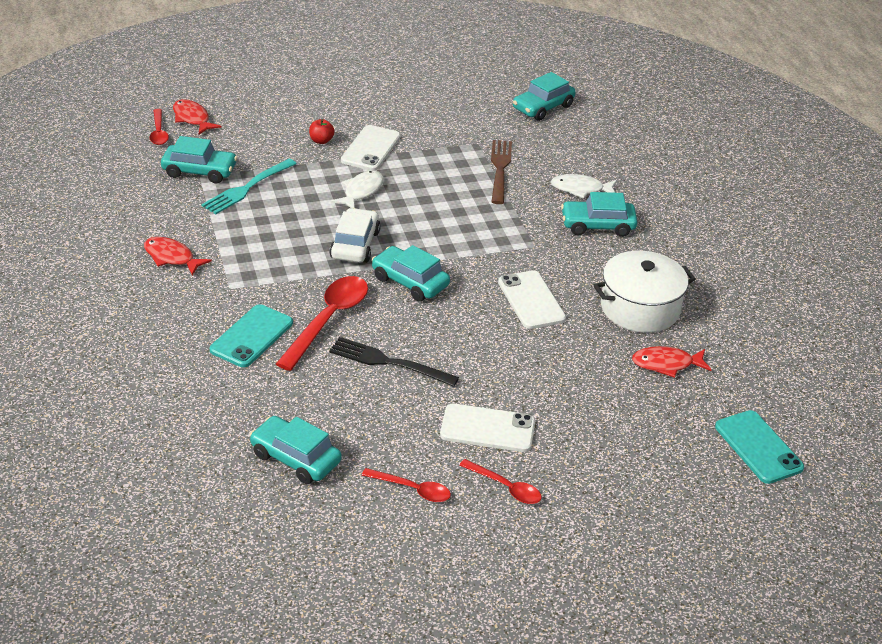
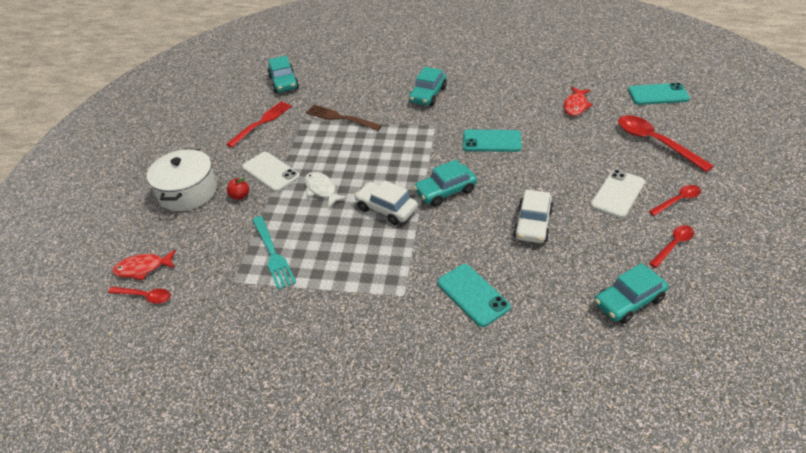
camera: 60 degrees left, 5 degrees up
red fish [144,237,212,276] -> none
turquoise car [161,136,238,183] -> none
red spoon [276,276,368,371] -> red spoon moved to [618,115,714,172]
black fork [329,337,459,387] -> white car [513,190,553,243]
white phone [498,270,566,329] -> turquoise phone [463,130,522,152]
white fish [551,174,617,199] -> none
white pot [593,251,696,333] -> white pot moved to [147,149,217,211]
none -> red fork [226,101,292,148]

